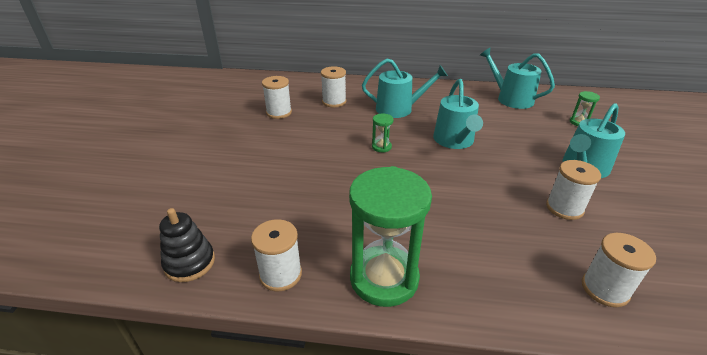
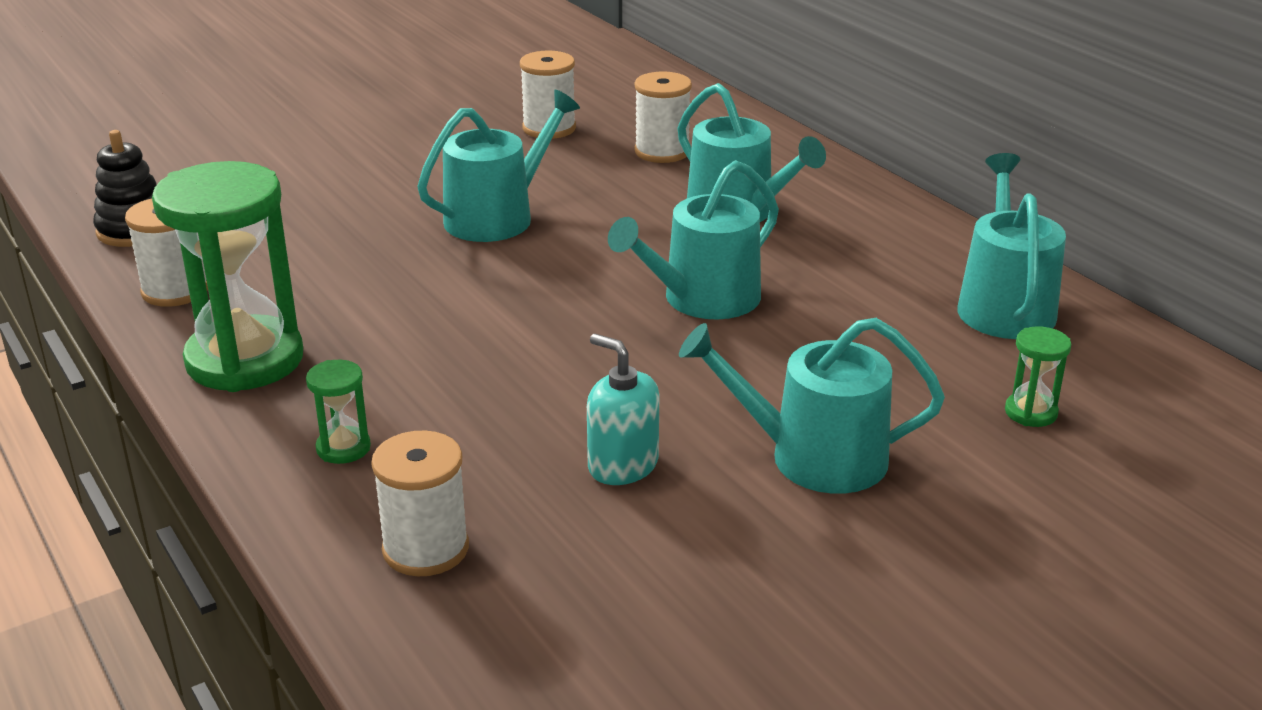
camera: 50 degrees right, 5 degrees down
green hourglass [372,113,394,153] -> green hourglass moved to [306,360,371,464]
white spool [546,160,601,220] -> turquoise soap dispenser [587,334,659,485]
none -> turquoise watering can [417,90,580,242]

